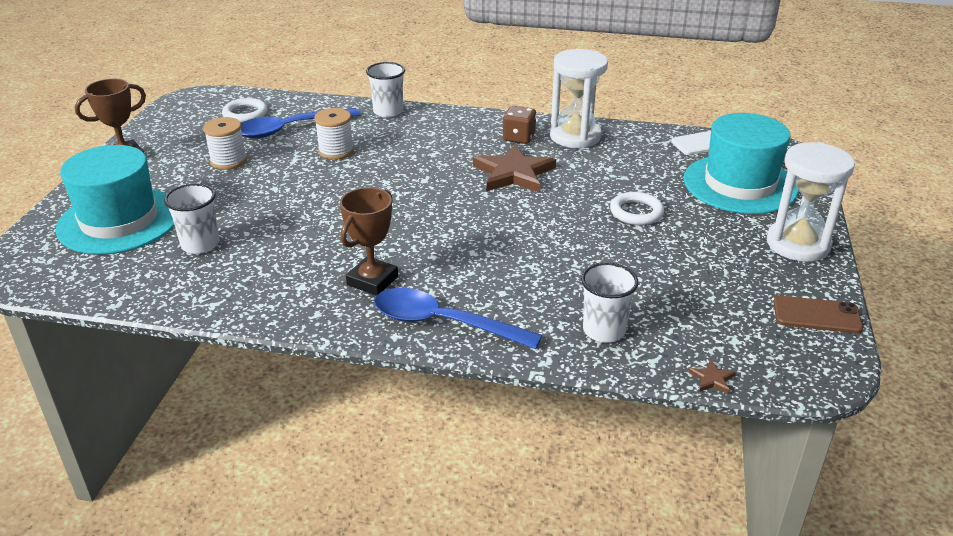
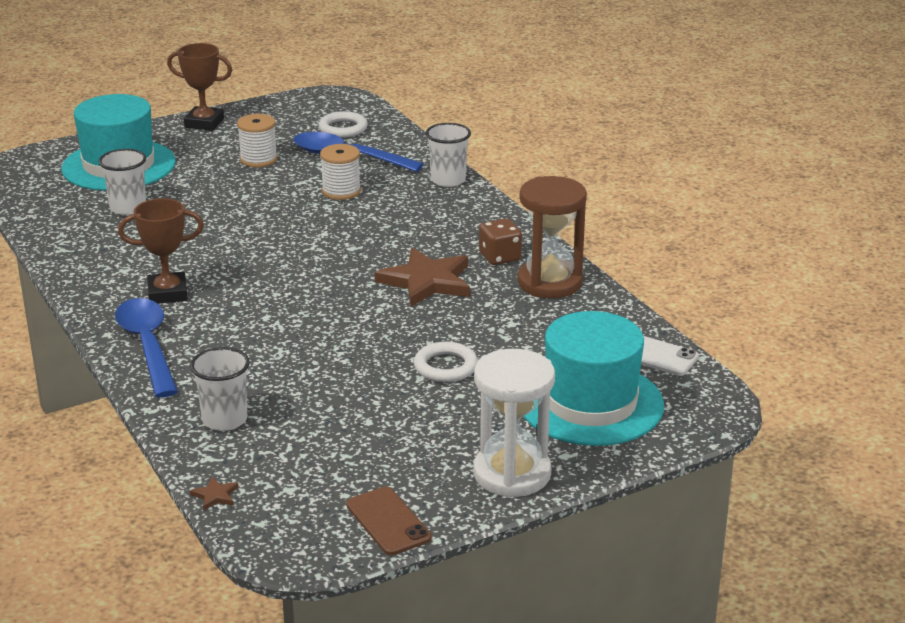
camera: 50 degrees right, 5 degrees down
white hourglass [550,49,608,148] -> brown hourglass [518,176,587,298]

